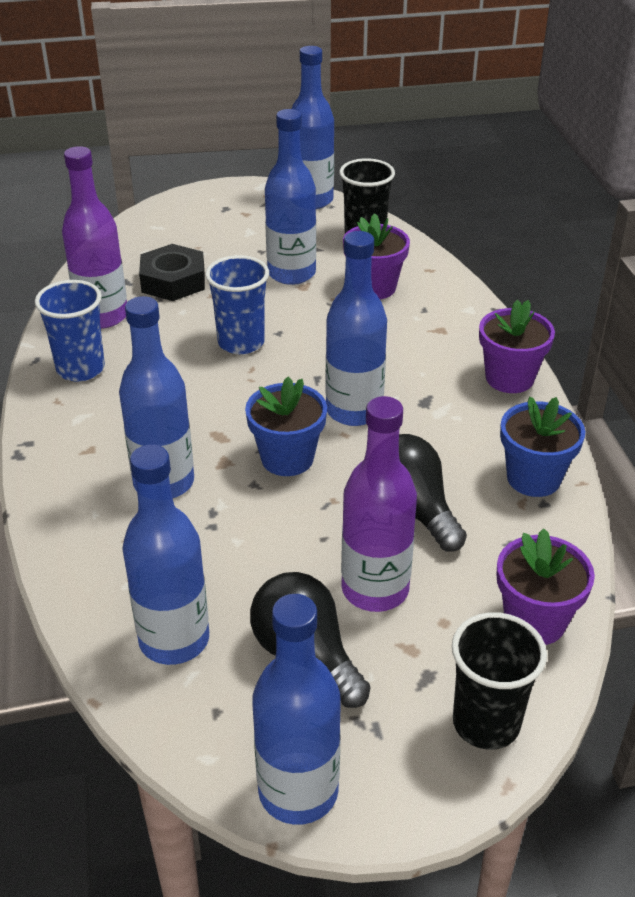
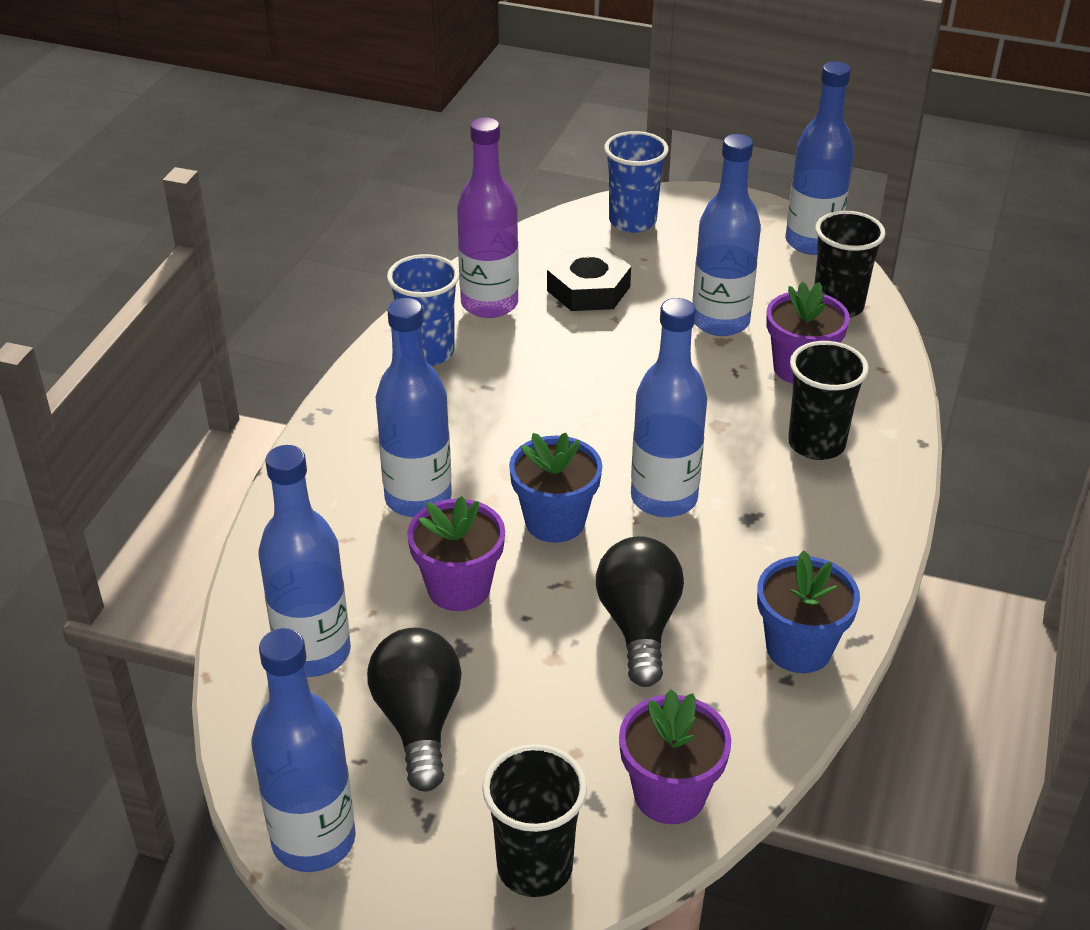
camera: 30 degrees right, 0 degrees up
blue cup [205,255,269,354] -> blue cup moved to [604,131,668,233]
purple bottle [341,396,417,612] -> none
purple flower pot [479,300,555,393] -> purple flower pot moved to [407,496,505,611]
none -> black cup [788,341,869,460]

